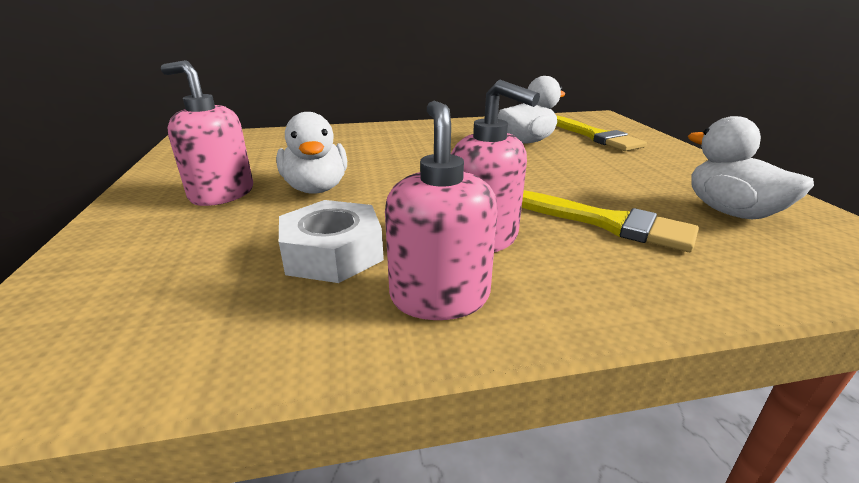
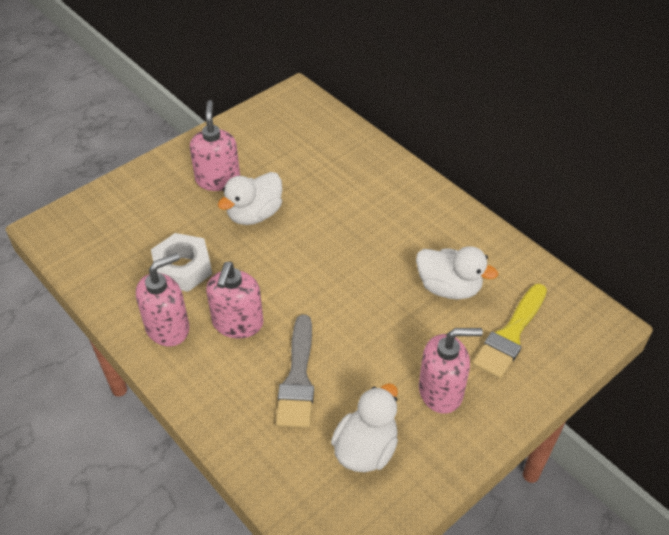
camera: 60 degrees right, 20 degrees up
yellow brush [522,190,699,252] -> grey brush [276,315,314,428]
none -> pink soap dispenser [419,328,483,414]

